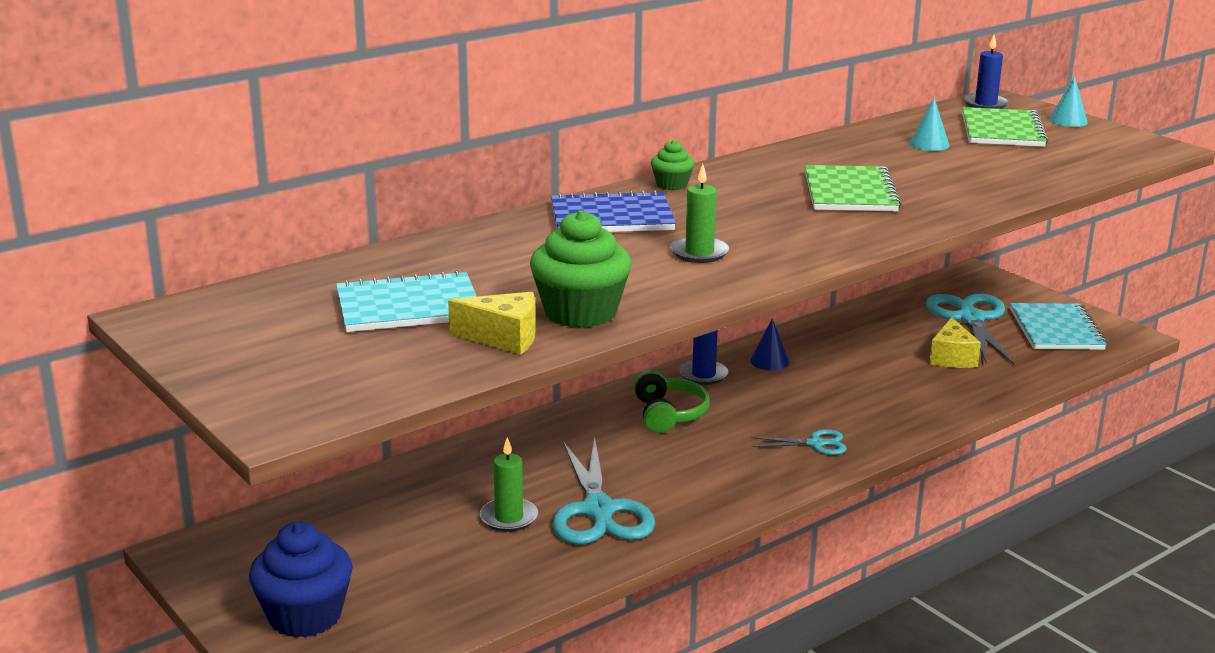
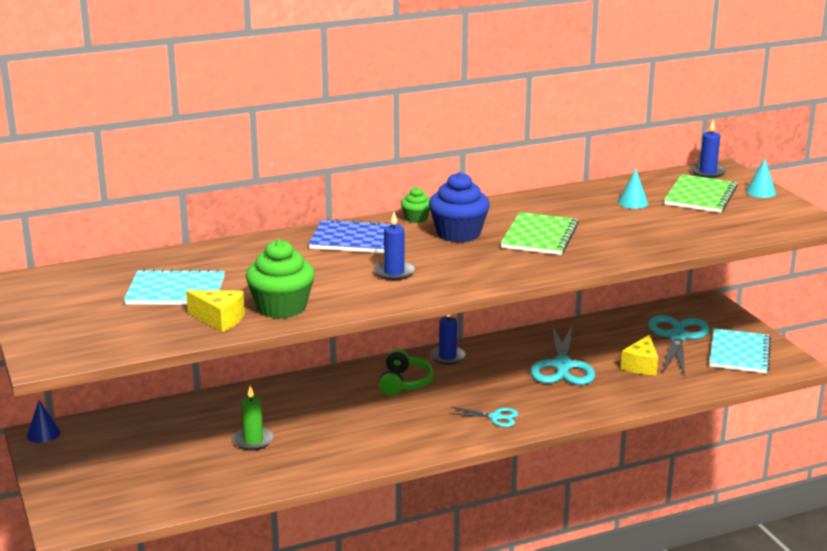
camera: 15 degrees right, 0 degrees up
blue cupcake [249,522,353,638] -> blue cupcake moved to [429,172,490,243]
turquoise scissors [552,438,655,544] -> turquoise scissors moved to [530,324,595,385]
green candle [670,164,730,263] -> blue candle [374,212,415,280]
blue cone [750,318,789,371] -> blue cone moved to [27,400,60,443]

